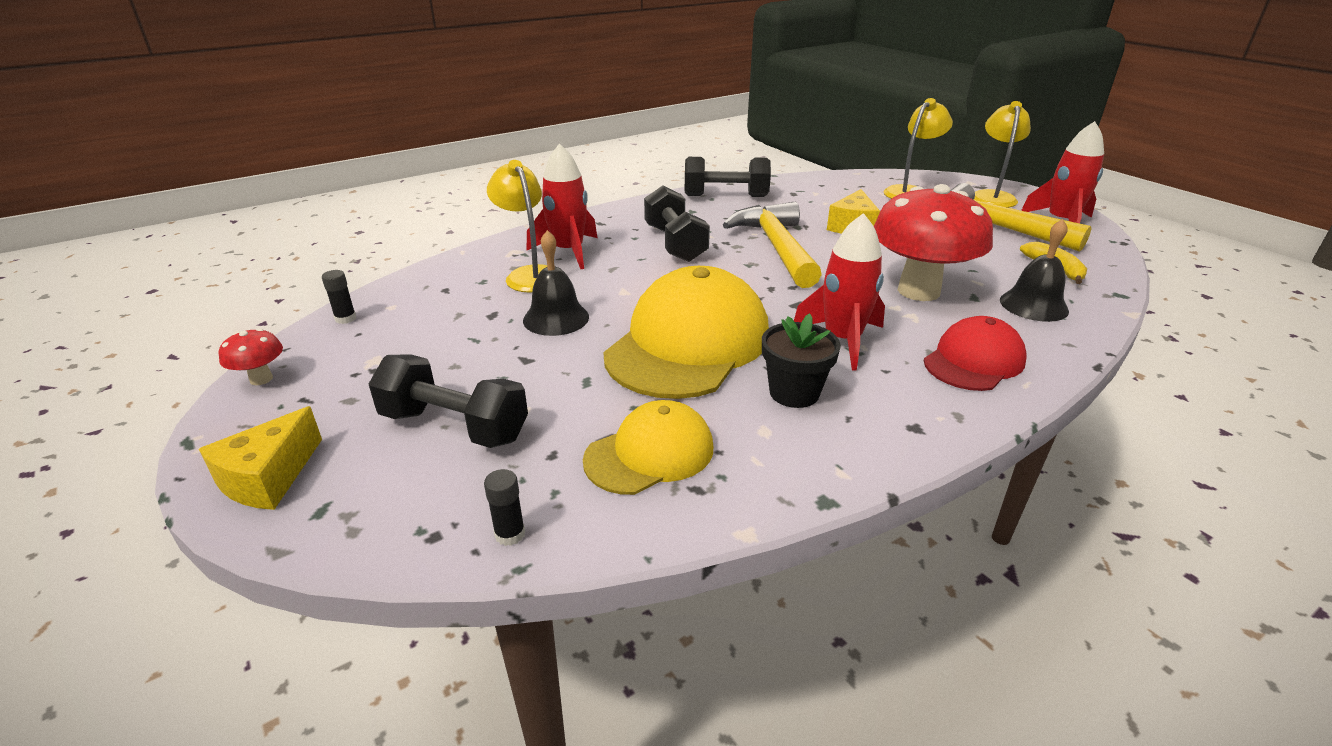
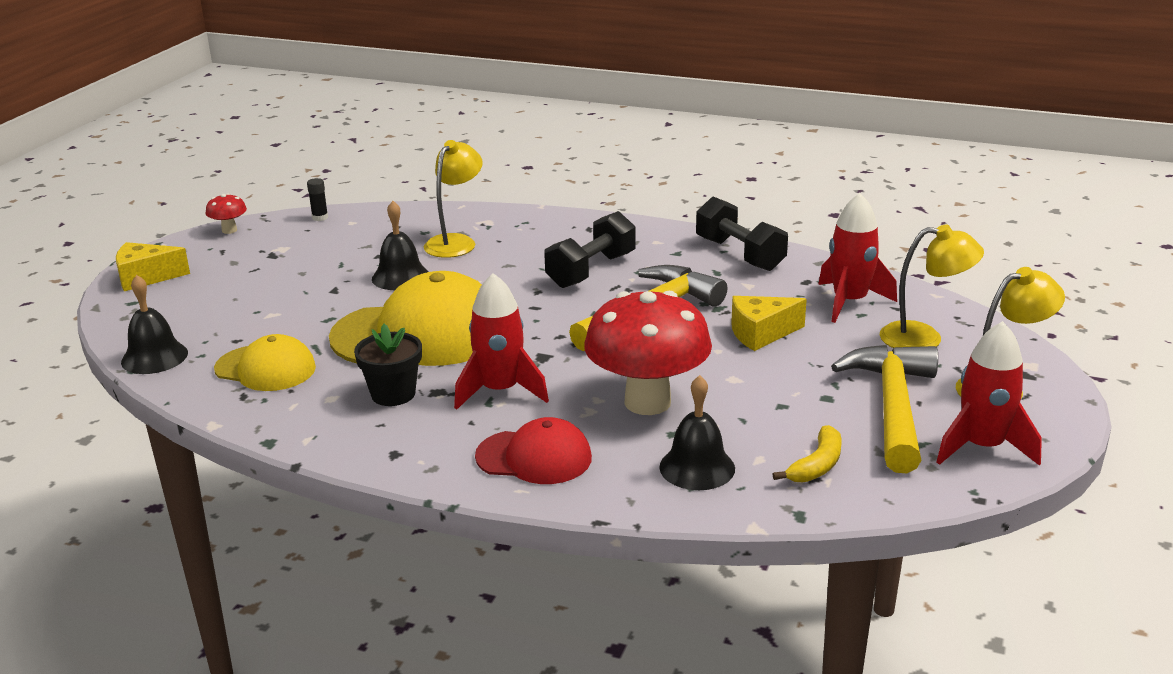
camera: 55 degrees right, 5 degrees down
black dumbbell [369,354,528,448] -> none
black glue stick [484,469,525,546] -> black bell [121,275,188,374]
red rocket [526,143,598,269] -> red rocket moved to [818,193,897,323]

